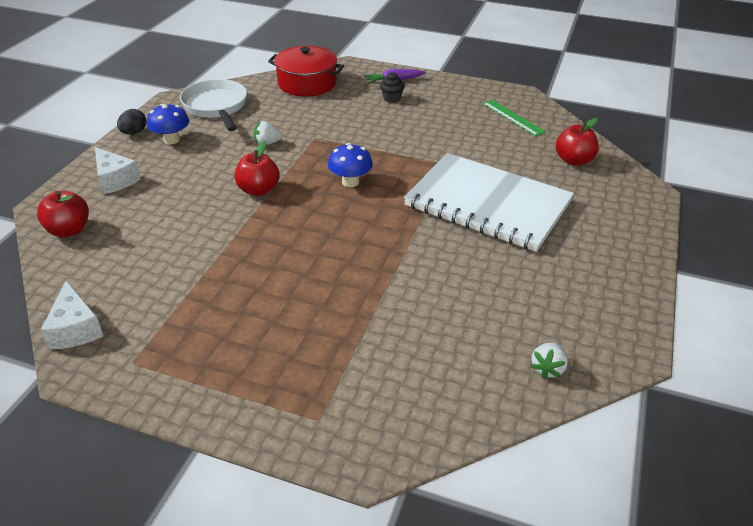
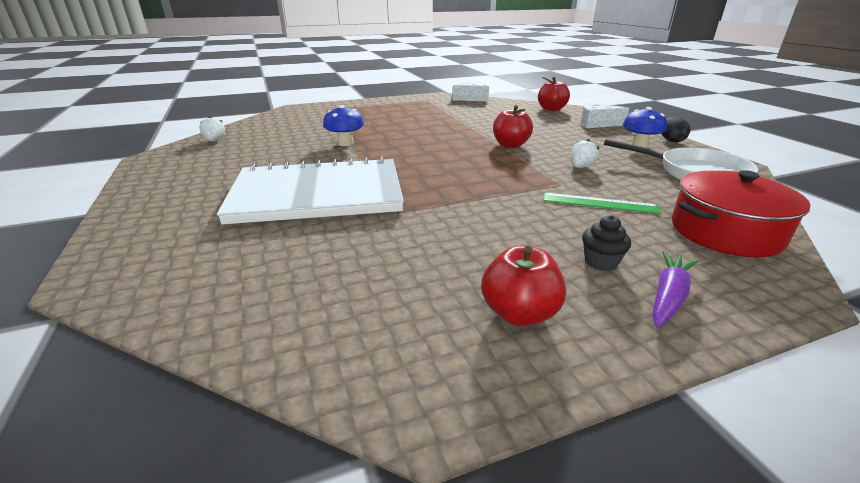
camera: 140 degrees right, 10 degrees down
blue mushroom [328,143,373,187] -> blue mushroom moved to [323,105,364,146]
green ruler [483,100,546,136] -> green ruler moved to [544,193,661,214]
red apple [556,118,599,166] -> red apple moved to [481,246,566,326]

